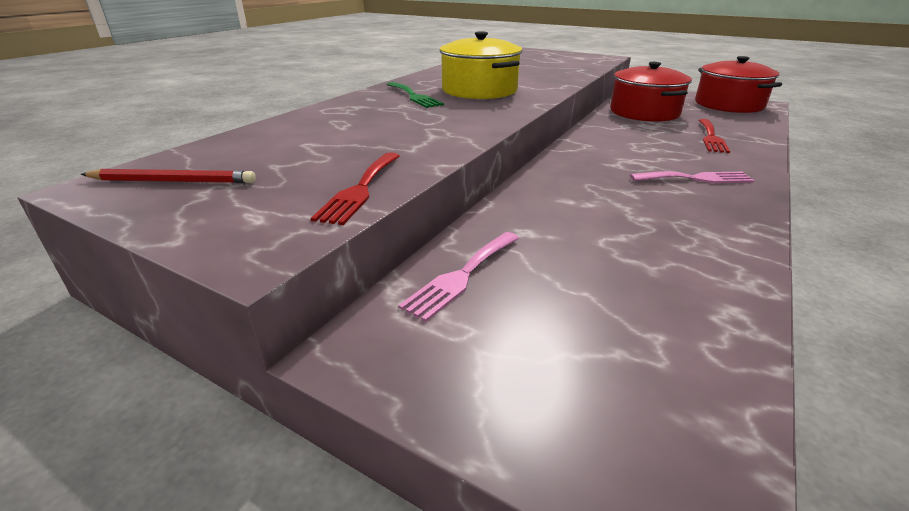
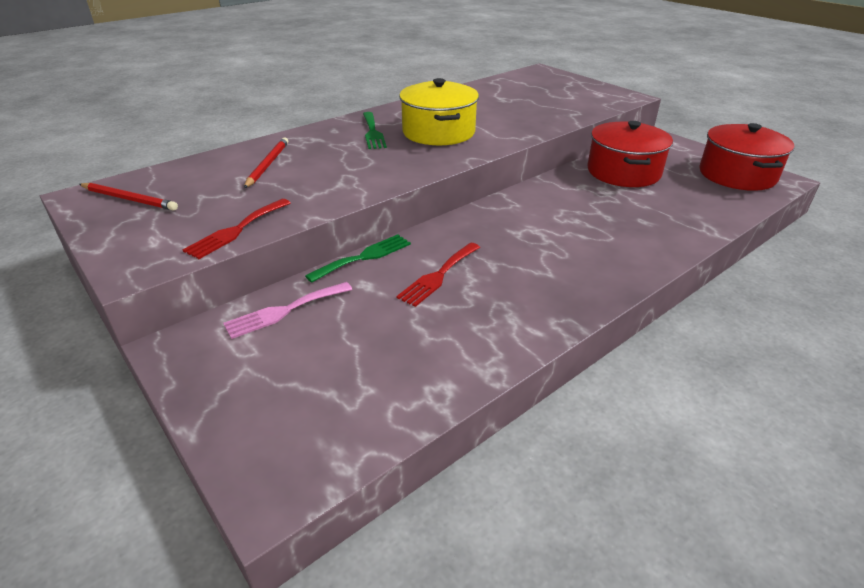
camera: 20 degrees right, 5 degrees up
pink fork [630,171,755,183] -> none
red fork [699,119,730,153] -> red fork moved to [396,242,480,307]
none -> red pencil [244,137,288,188]
none -> green fork [305,234,411,283]

